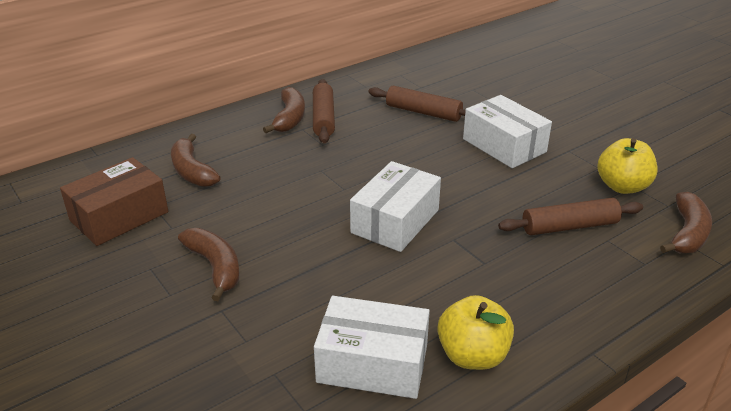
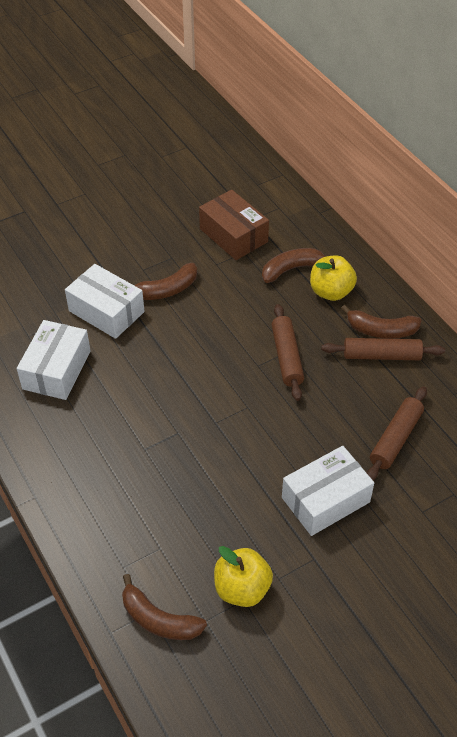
camera: 95 degrees right, 15 degrees up
white box [350,161,441,252] -> white box moved to [65,264,145,339]
yellow apple [437,295,514,370] -> yellow apple moved to [310,255,357,301]
brown rolling pin [498,198,643,235] -> brown rolling pin moved to [271,304,304,401]

